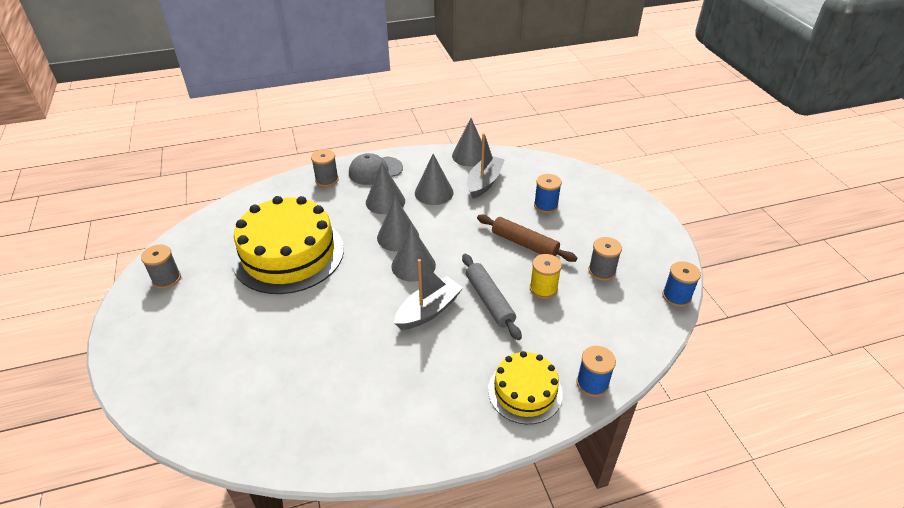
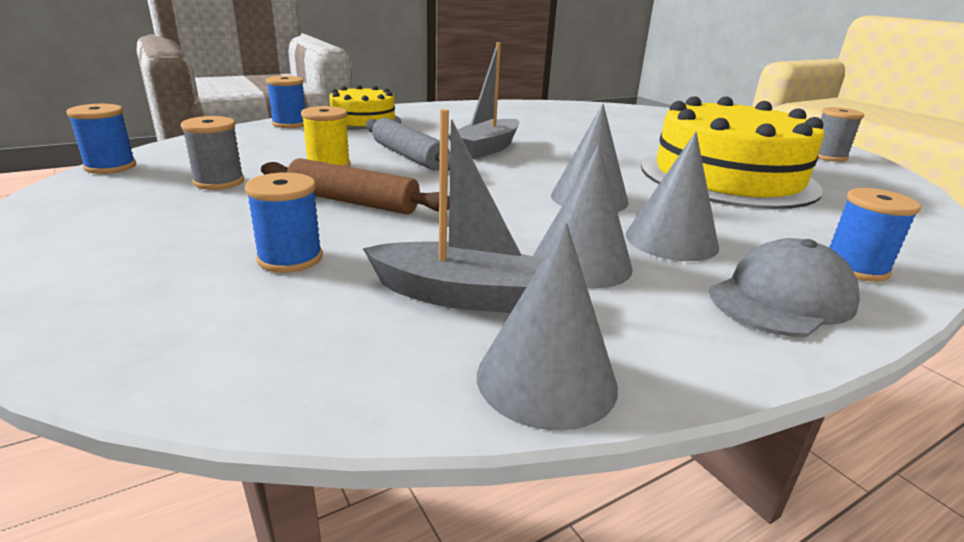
camera: 165 degrees right, 15 degrees down
grey spool [311,149,339,187] -> blue spool [829,188,921,282]
grey cone [391,225,436,282] -> none
grey boat [467,133,505,199] -> grey boat turned 90 degrees counterclockwise [363,109,543,313]

